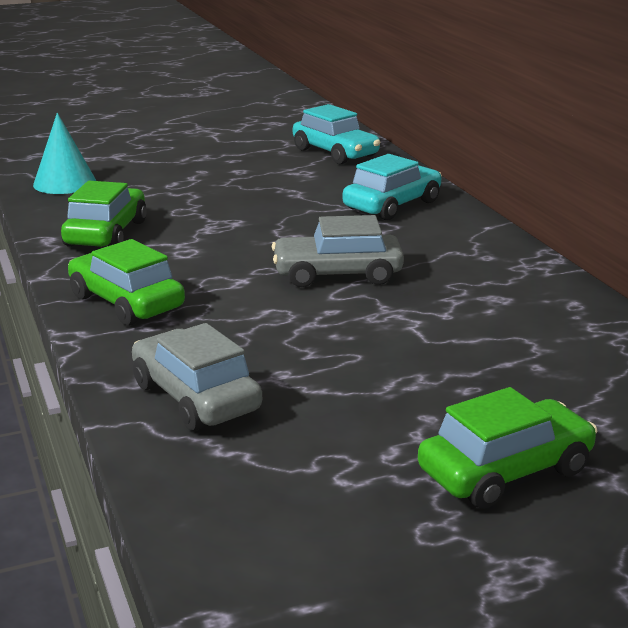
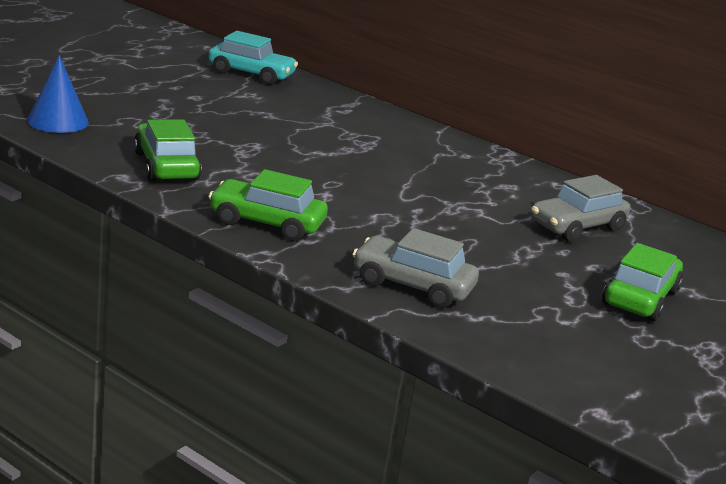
camera: 35 degrees left, 0 degrees up
turquoise cone [33,113,96,194] -> blue cone [27,55,89,133]
grey car [272,215,404,287] -> grey car moved to [531,175,630,242]
turquoise car [342,154,442,220] -> none

